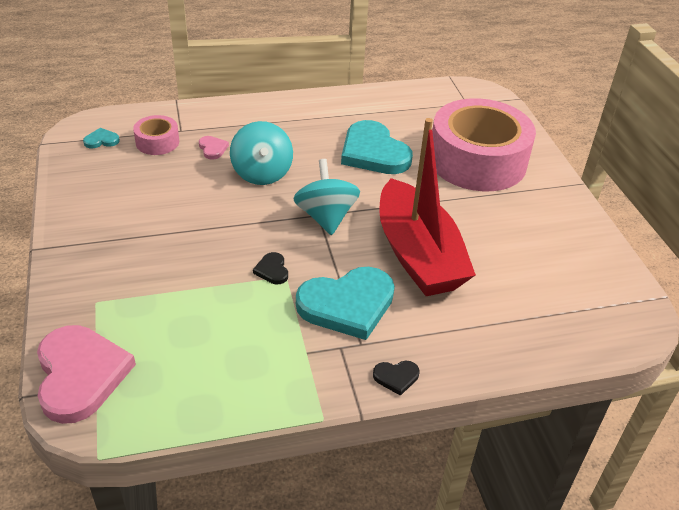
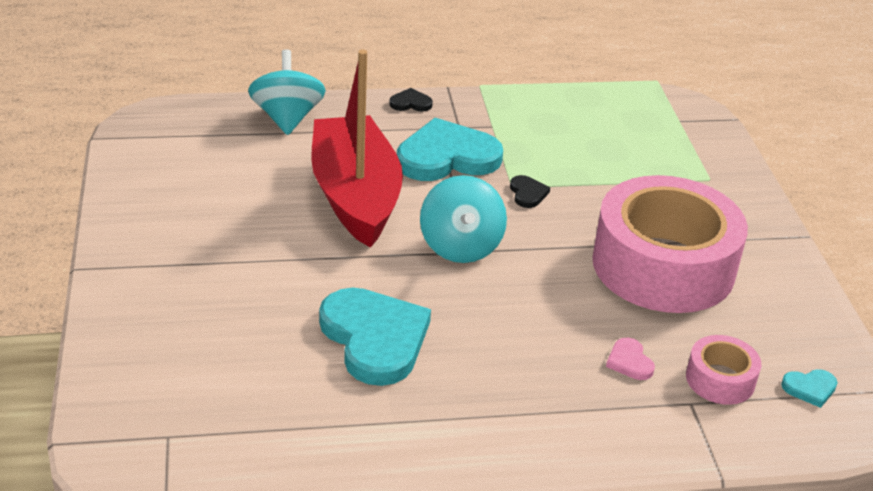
camera: 175 degrees left, 5 degrees down
pink heart [37,325,136,424] -> none
turquoise spinning top [230,121,293,185] -> turquoise spinning top moved to [248,49,326,135]
pink tape [432,98,536,191] -> pink tape moved to [592,175,748,313]

